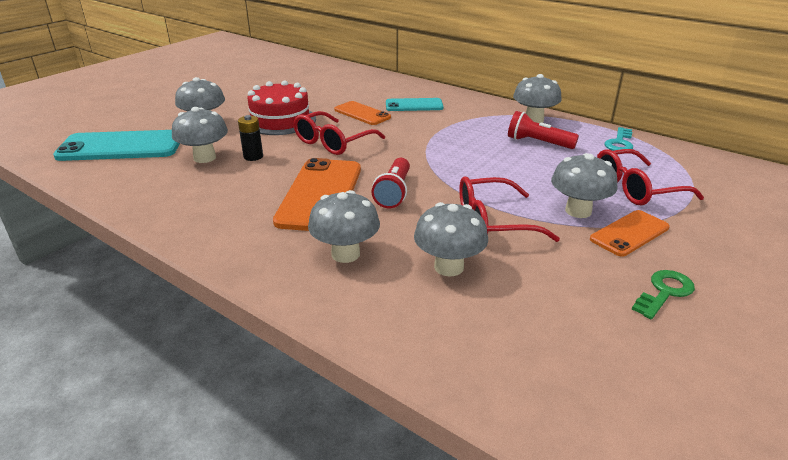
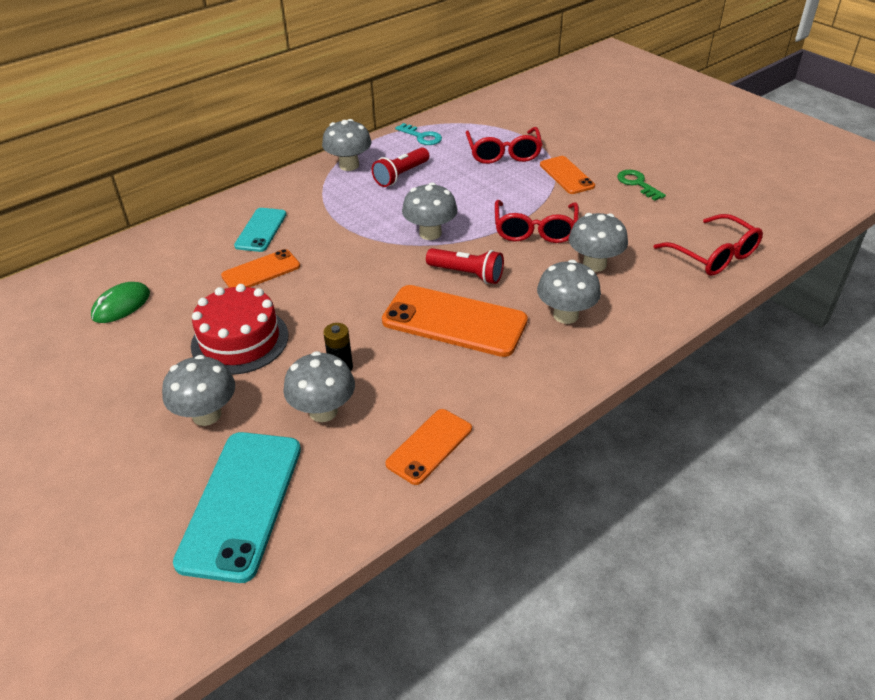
camera: 75 degrees left, 10 degrees up
red glasses [293,111,385,155] -> red glasses moved to [654,214,763,276]
grey mushroom [551,153,617,218] -> grey mushroom moved to [402,182,458,240]
none -> green mouse [91,282,150,323]
none -> orange phone [385,409,472,485]

